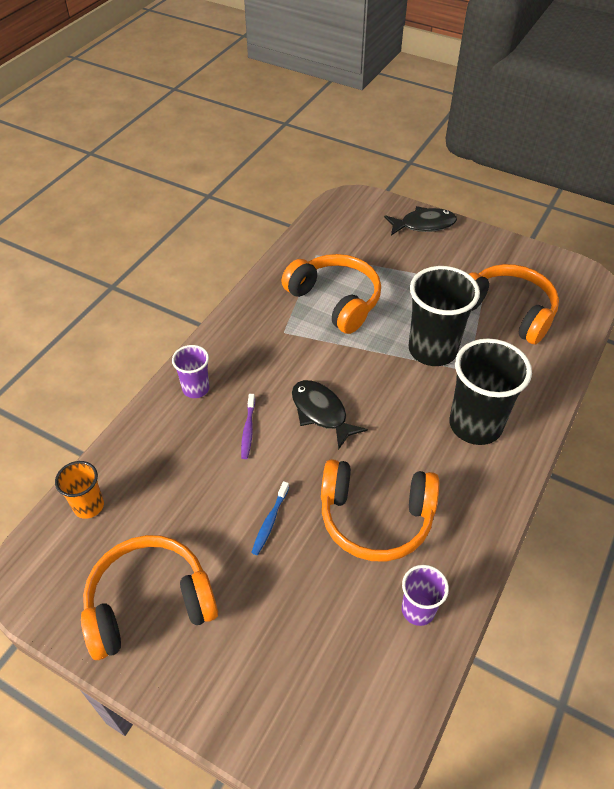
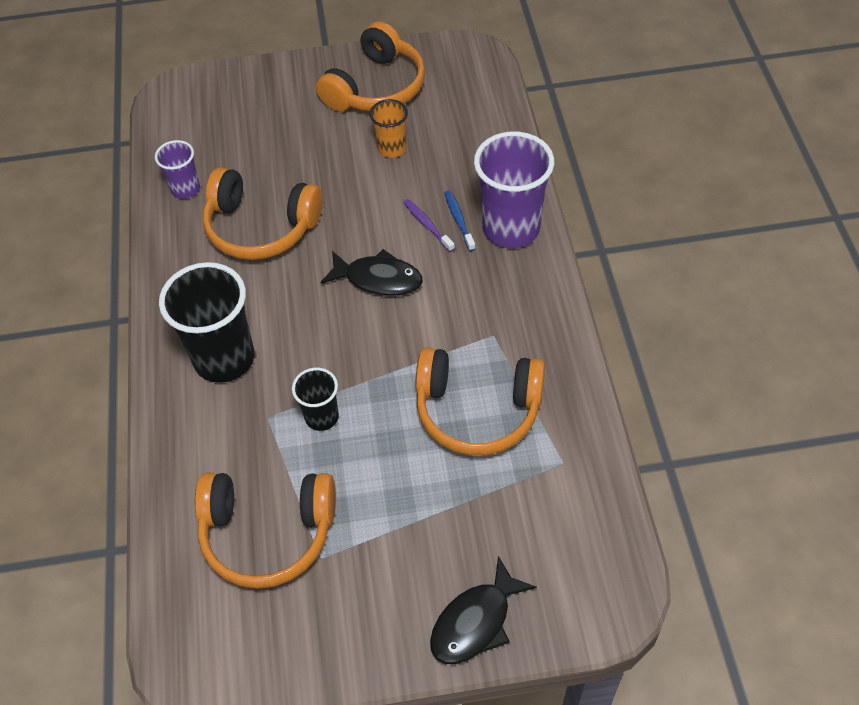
camera: 145 degrees right, 5 degrees up
orange cup [55,461,104,519] -> orange cup moved to [370,99,408,158]
purple cup [172,345,209,398] -> purple cup [474,131,554,248], size x1.88
blue toothbrush [251,481,289,555] -> blue toothbrush moved to [444,190,475,251]
orange headphones [321,459,439,562] -> orange headphones turned 135 degrees counterclockwise [203,167,323,260]
black cup [409,266,480,366] -> black cup [292,368,339,431], size x0.53

